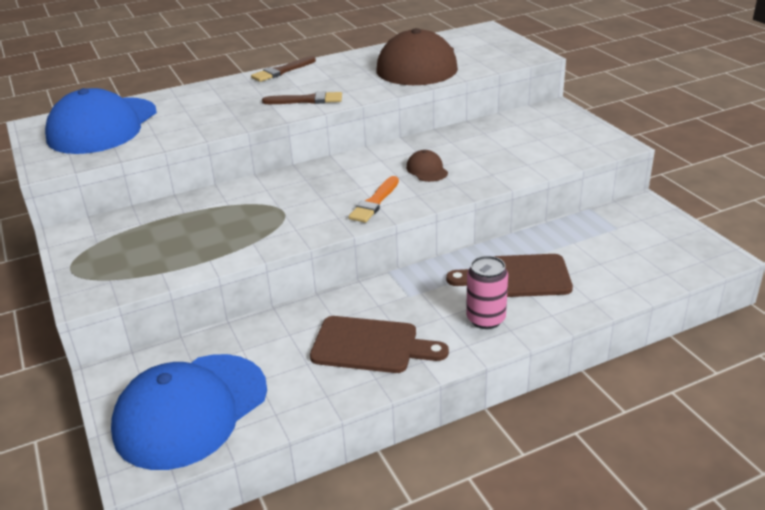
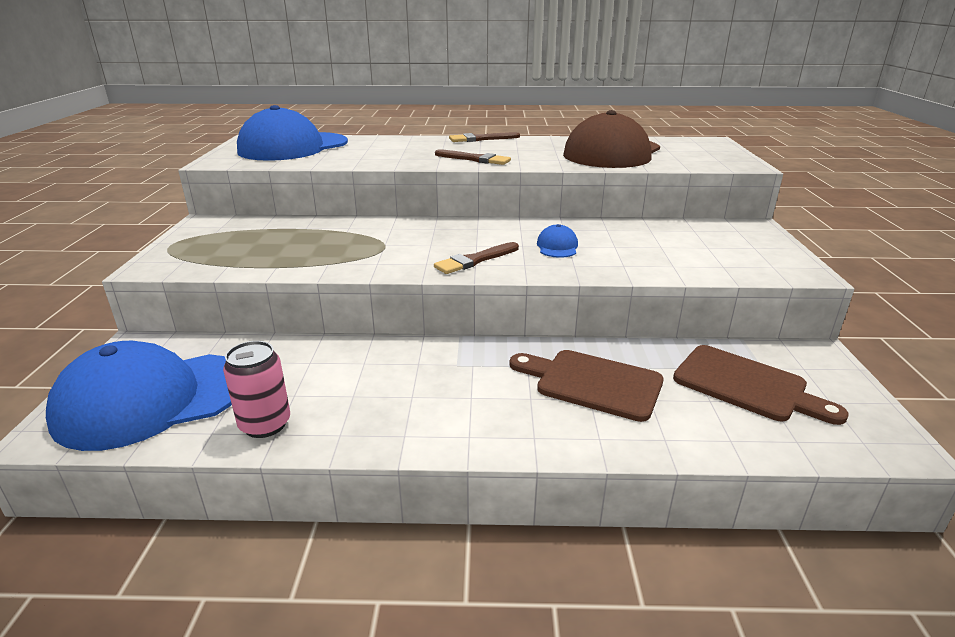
camera: 25 degrees right, 5 degrees down
brown cutting board [310,316,449,373] -> brown cutting board moved to [673,345,849,425]
orange brush [349,176,399,223] -> brown brush [434,242,519,274]
brown cap [406,150,448,182] -> blue cap [537,224,578,258]
pink can [466,256,508,329] -> pink can moved to [223,341,290,438]

